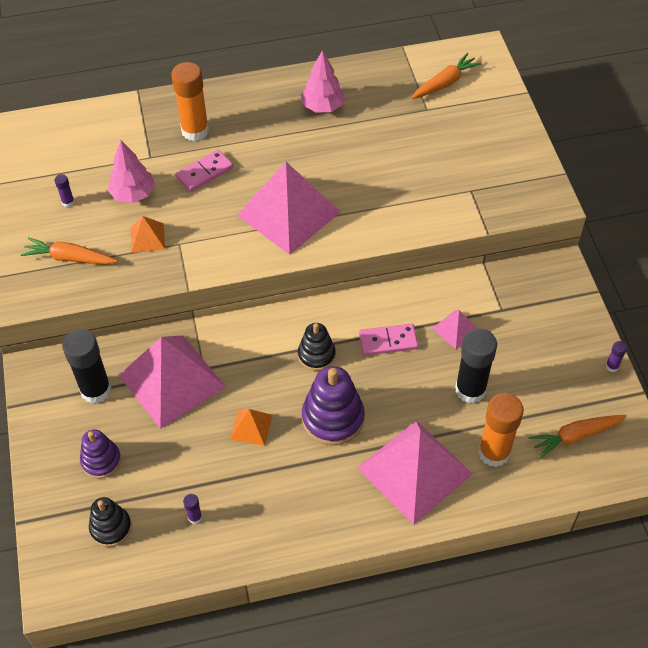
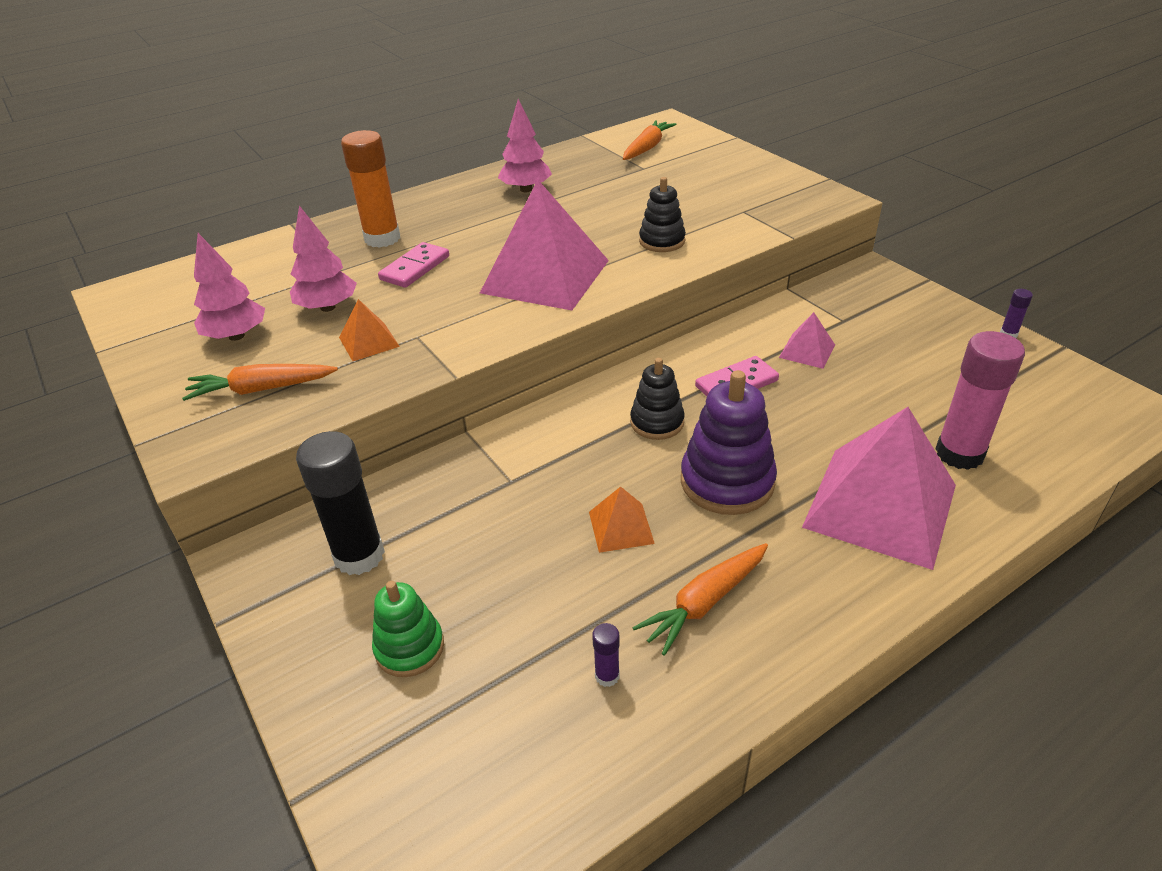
camera: 20 degrees left, 15 degrees down
purple glue stick [55,174,75,207] -> pink tree [194,233,265,341]
purple stacking toy [80,429,121,479] -> green stacking toy [372,581,444,677]
black stacking toy [89,497,132,547] -> black stacking toy moved to [639,177,686,252]
pink pyramid [119,335,226,429] -> none
black glue stick [455,329,497,403] -> none
orange glue stick [478,393,524,467] -> pink glue stick [935,331,1025,470]
orange carrot [528,415,627,458] -> orange carrot moved to [632,543,768,656]

